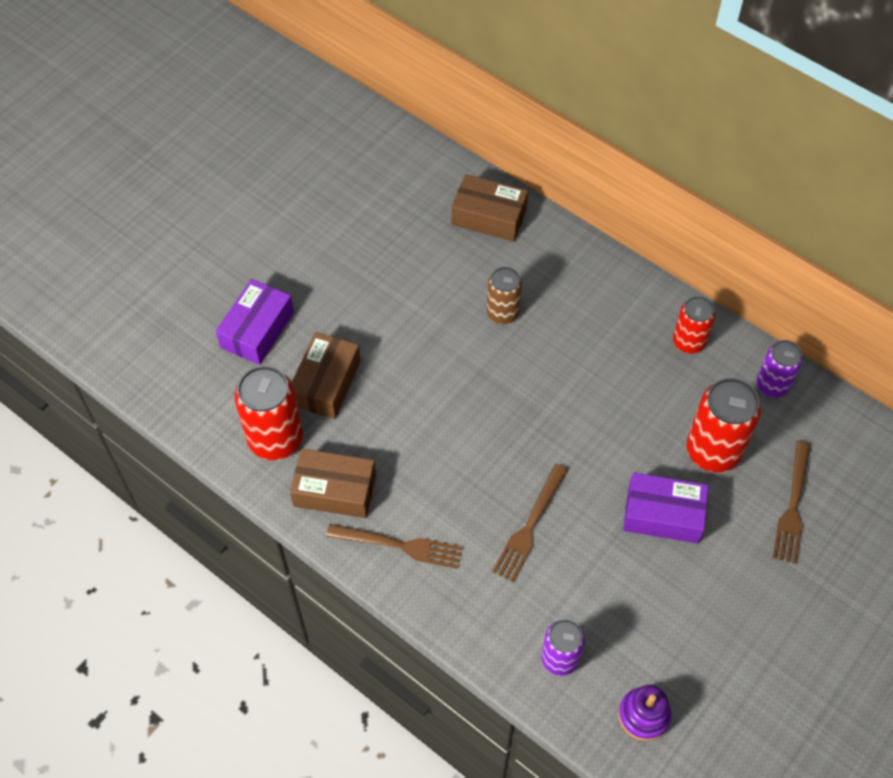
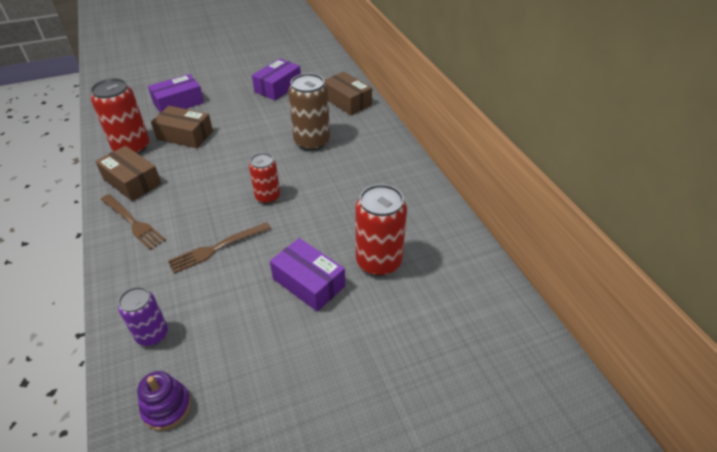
camera: 30 degrees right, 15 degrees down
brown box [292,332,361,419] -> brown box turned 60 degrees clockwise [151,106,213,148]
brown can [487,267,522,324] -> brown can [288,73,330,151], size x1.61
red can [673,296,715,354] -> red can moved to [249,153,280,204]
purple can [756,340,803,398] -> none
brown fork [773,441,810,564] -> none
none -> purple box [252,58,301,100]

